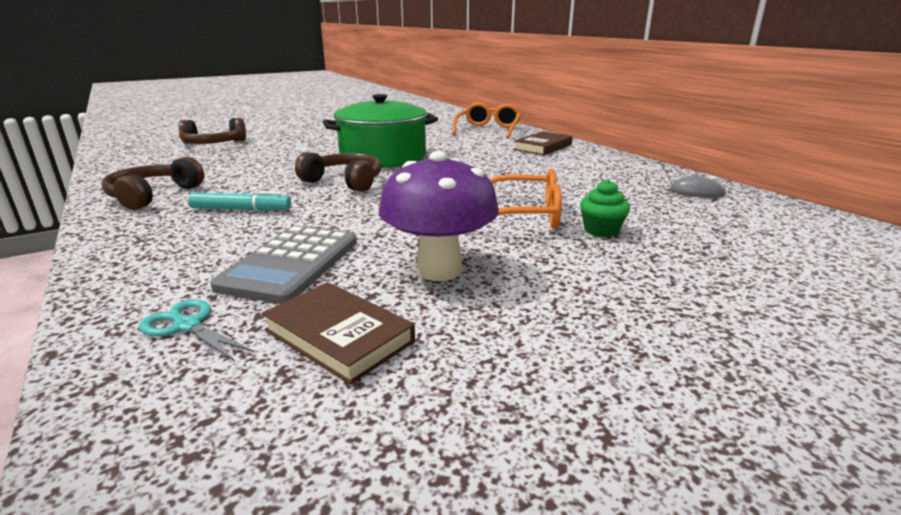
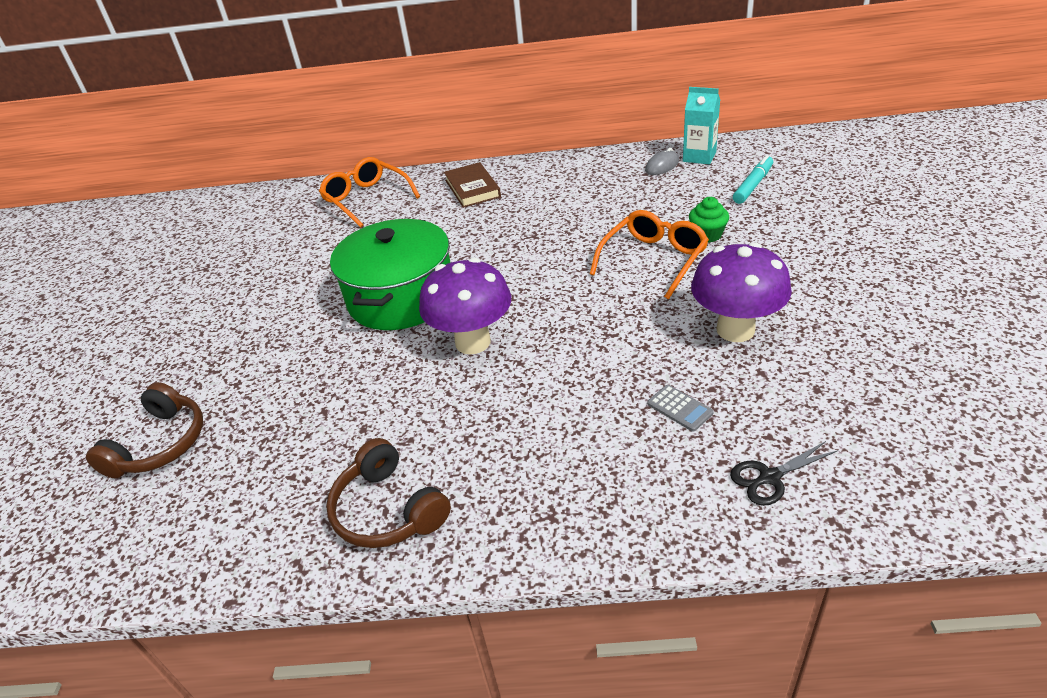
camera: 55 degrees left, 15 degrees up
turquoise scissors [139,299,255,361] -> black scissors [730,441,838,506]
turquoise marker [188,191,291,211] -> turquoise marker moved to [733,155,773,204]
grey calculator [210,226,357,304] -> grey calculator [647,385,714,432], size x0.45
brown book [261,282,415,385] -> none
brown headphones [295,152,381,192] -> purple mushroom [419,258,511,354]
none -> turquoise carton [683,87,720,164]

